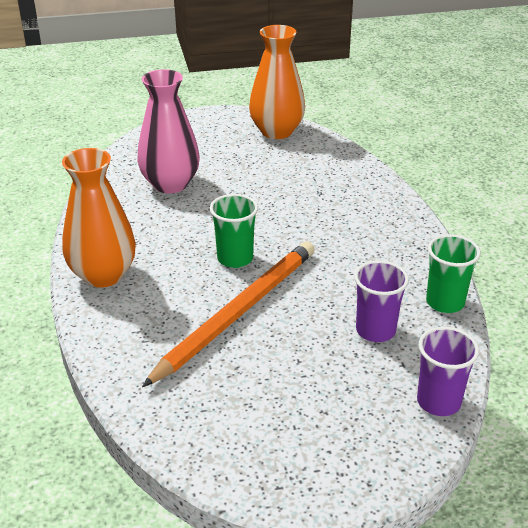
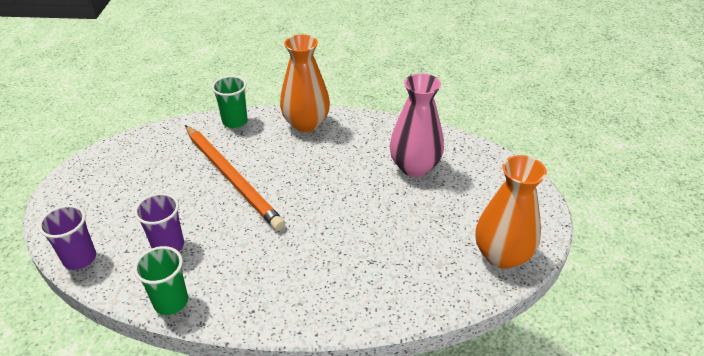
camera: 105 degrees right, 5 degrees up
green cup [210,194,258,268] -> green cup moved to [212,76,248,128]

